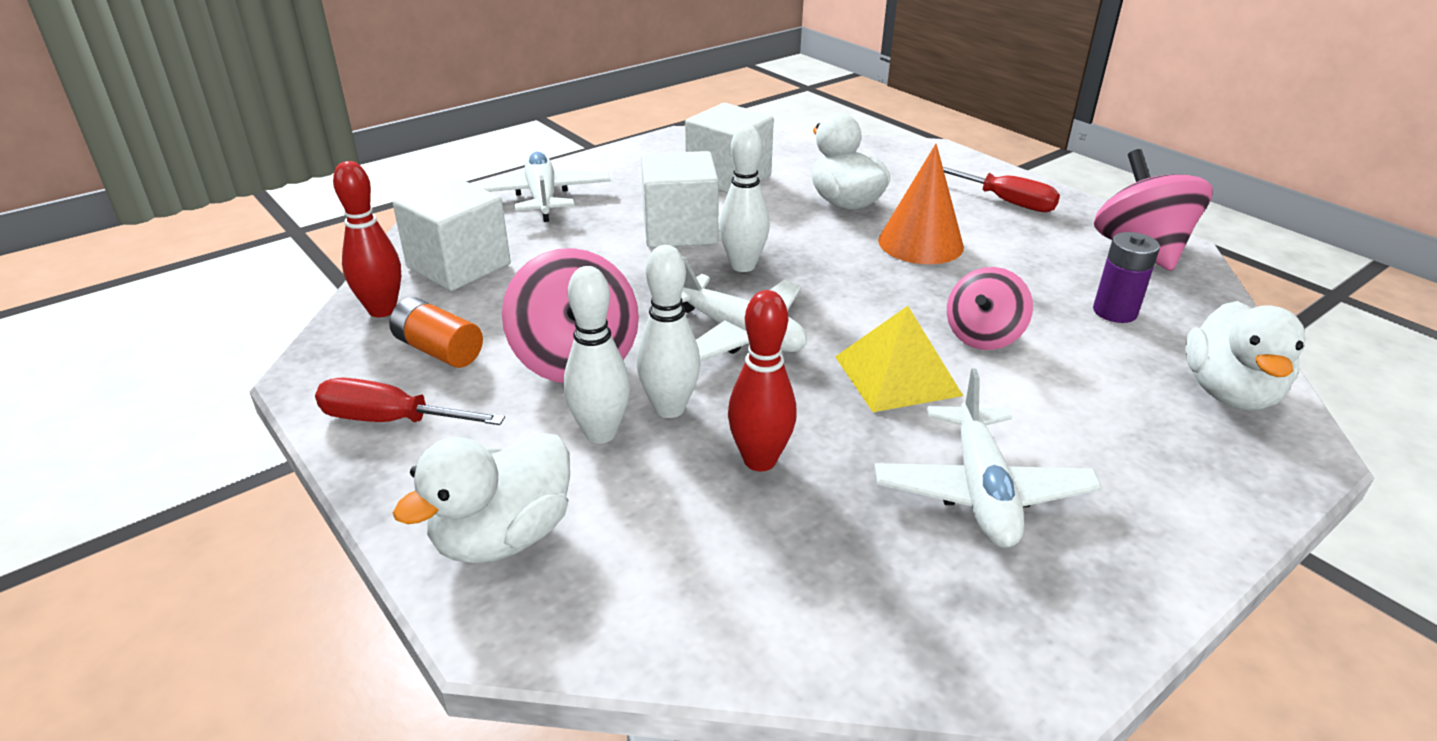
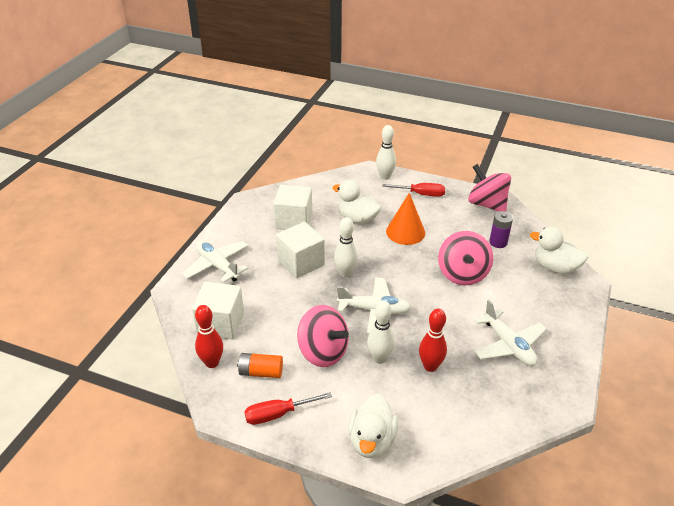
camera: 30 degrees left, 5 degrees up
white bowling pin [563,266,630,443] -> white bowling pin moved to [376,125,396,180]
yellow pyramid [835,306,963,412] -> none
pink spinning top [947,267,1033,350] -> pink spinning top [438,231,493,285], size x1.53
white duck [1185,301,1306,410] -> white duck turned 135 degrees clockwise [530,227,588,274]

